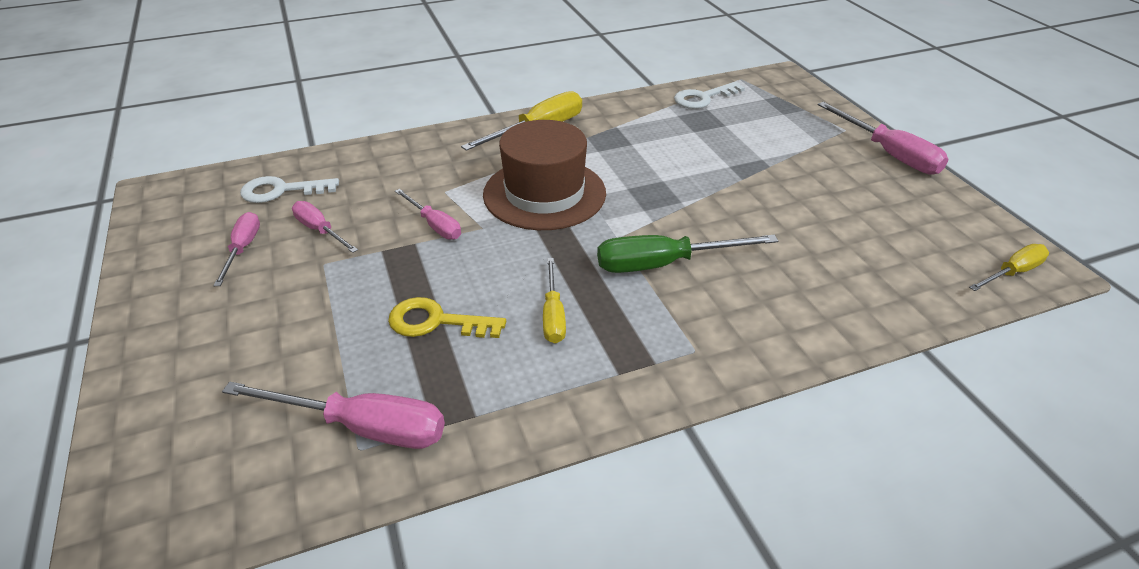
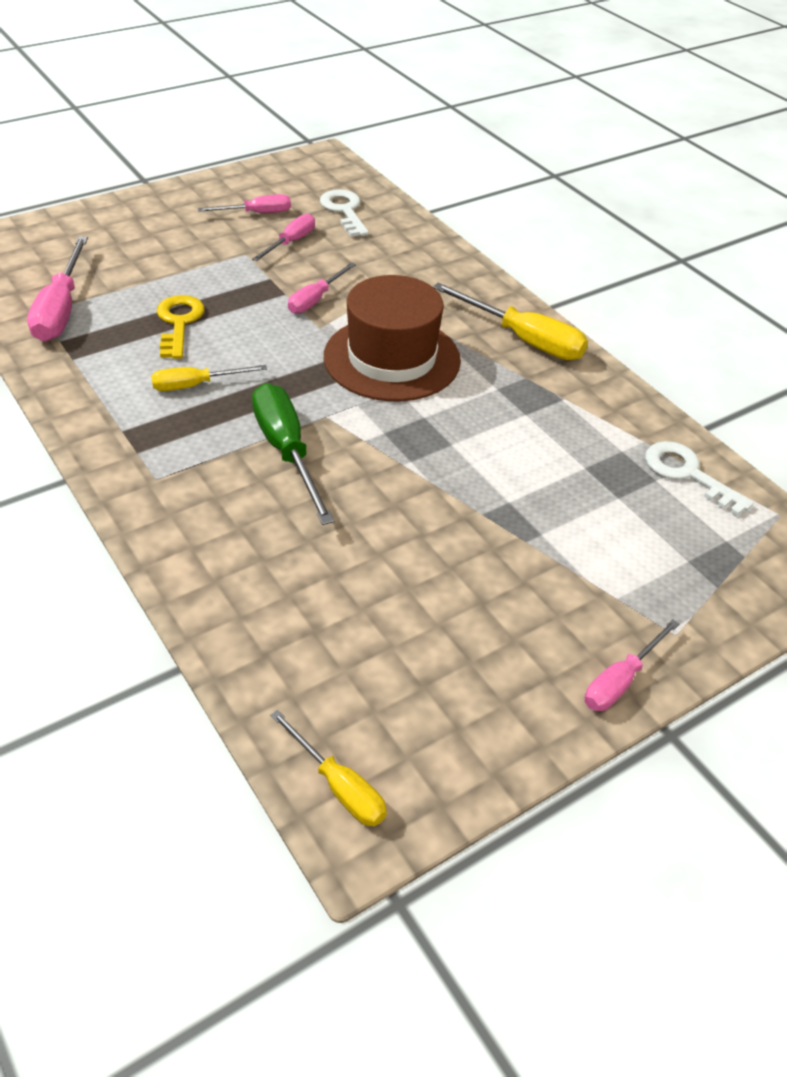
camera: 75 degrees right, 5 degrees up
pink screwdriver [818,102,948,175] -> pink screwdriver [585,619,679,711], size x0.61

